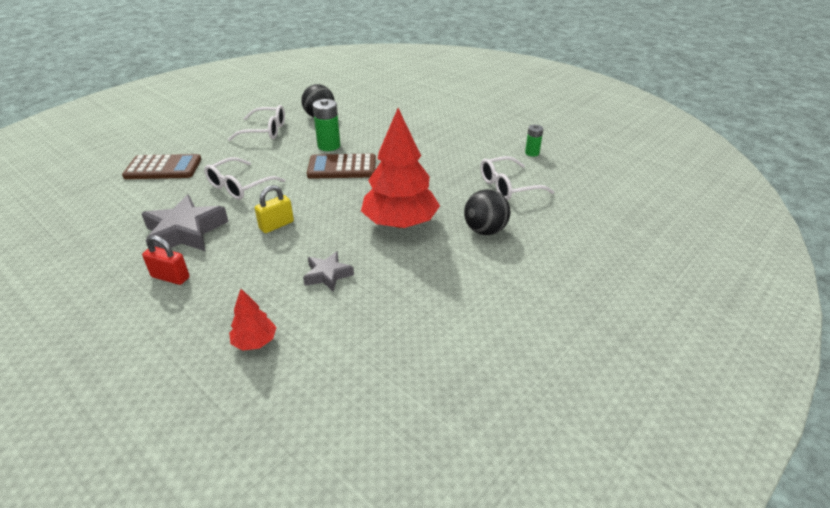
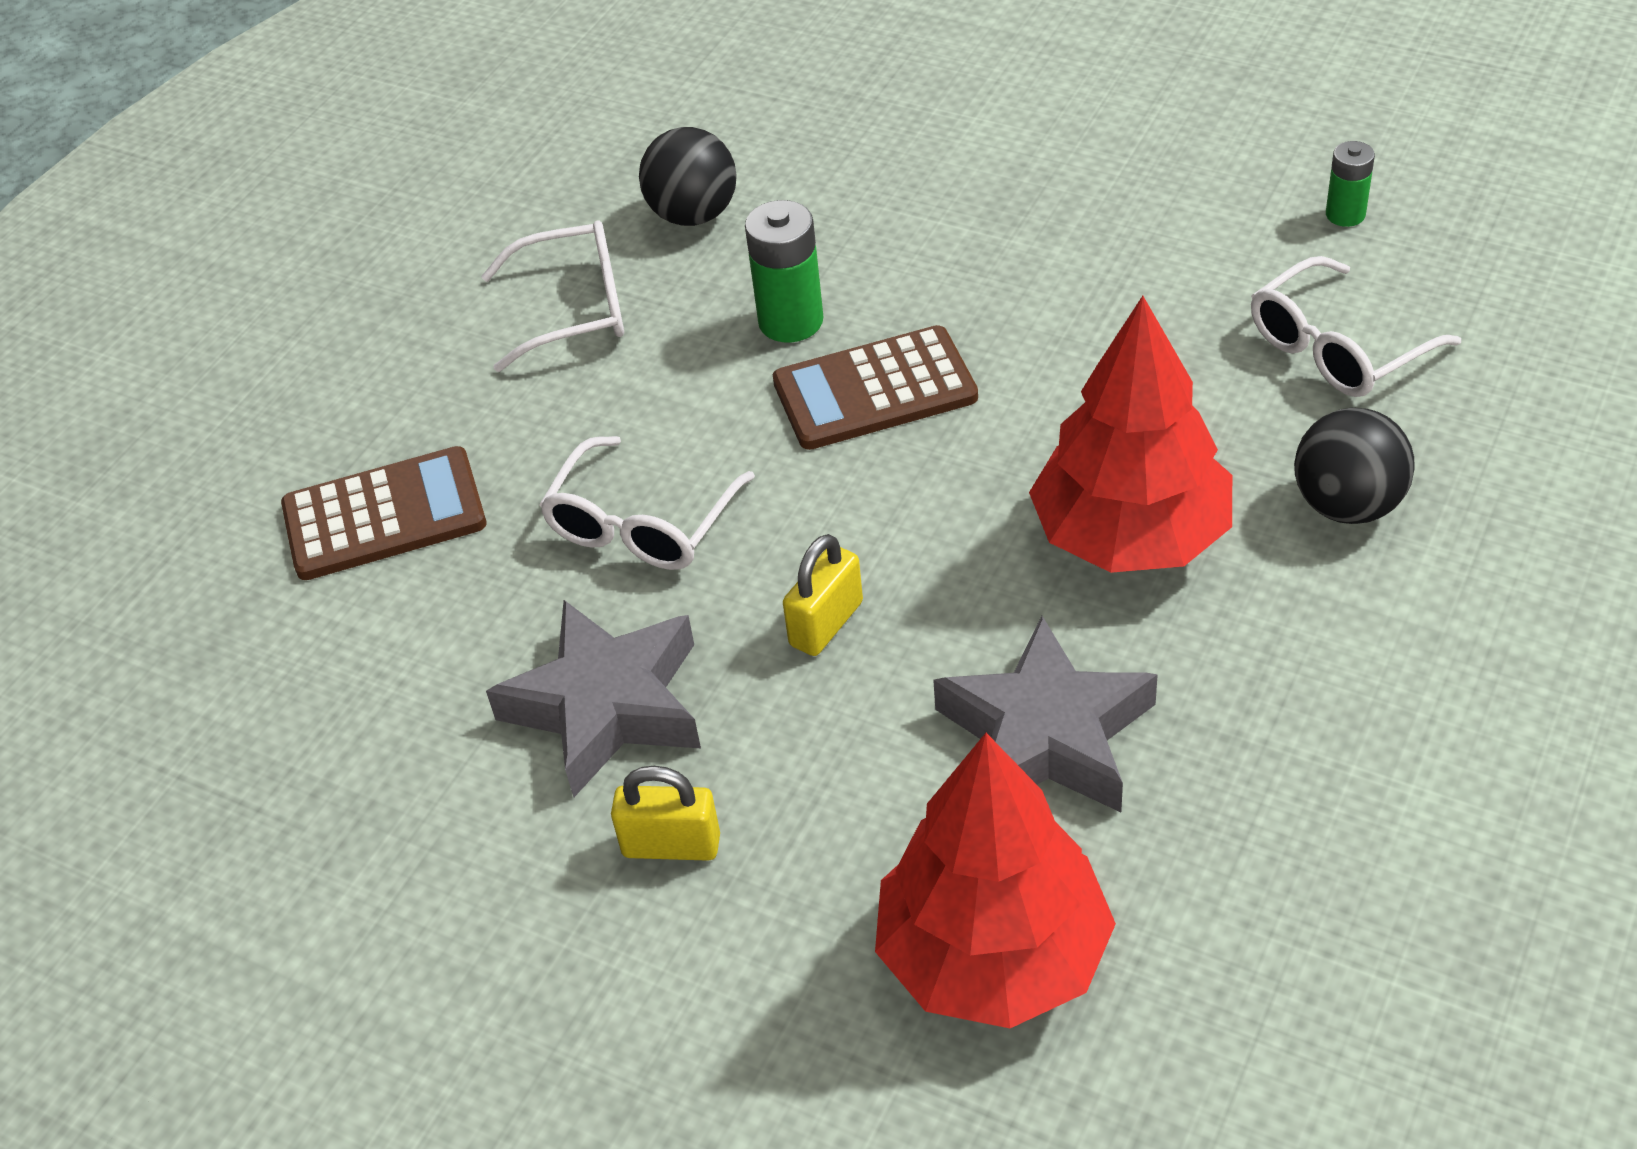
camera: 10 degrees left, 10 degrees up
red padlock [142,235,189,285] -> yellow padlock [611,766,720,861]
red tree [229,289,276,351] -> red tree [875,733,1116,1028], size x2.19
grey star [303,251,354,292] -> grey star [933,616,1158,812], size x1.79

